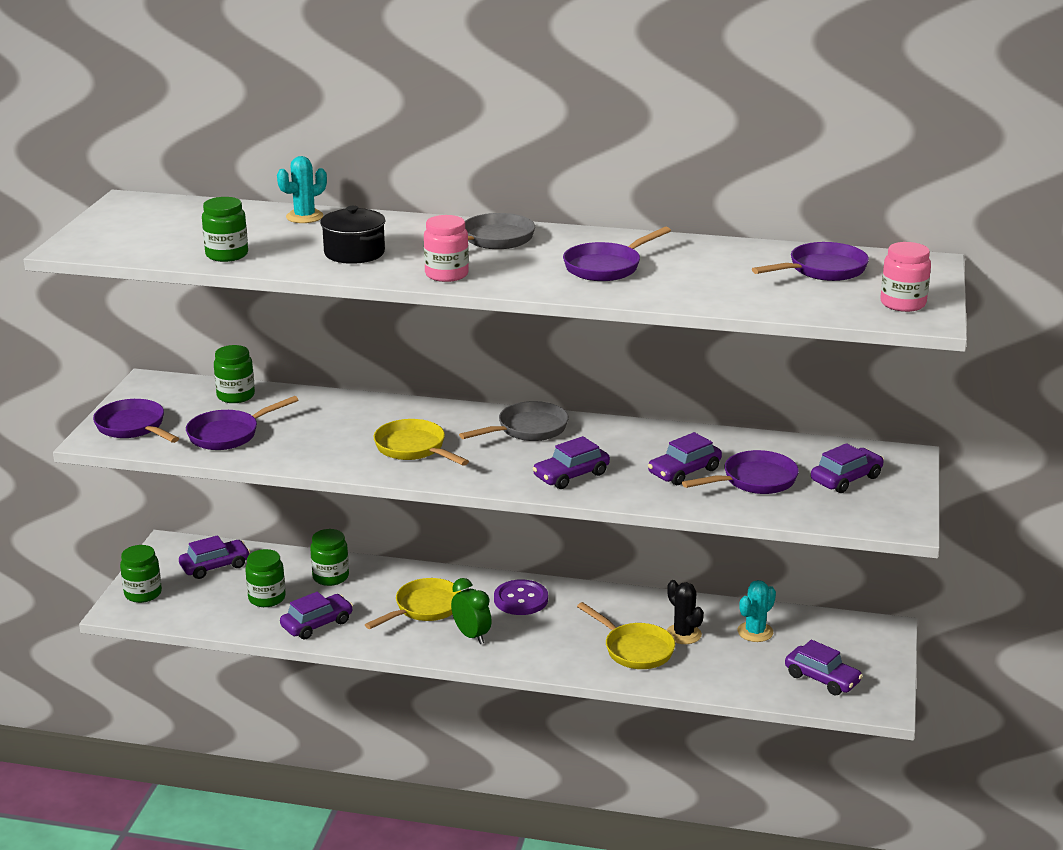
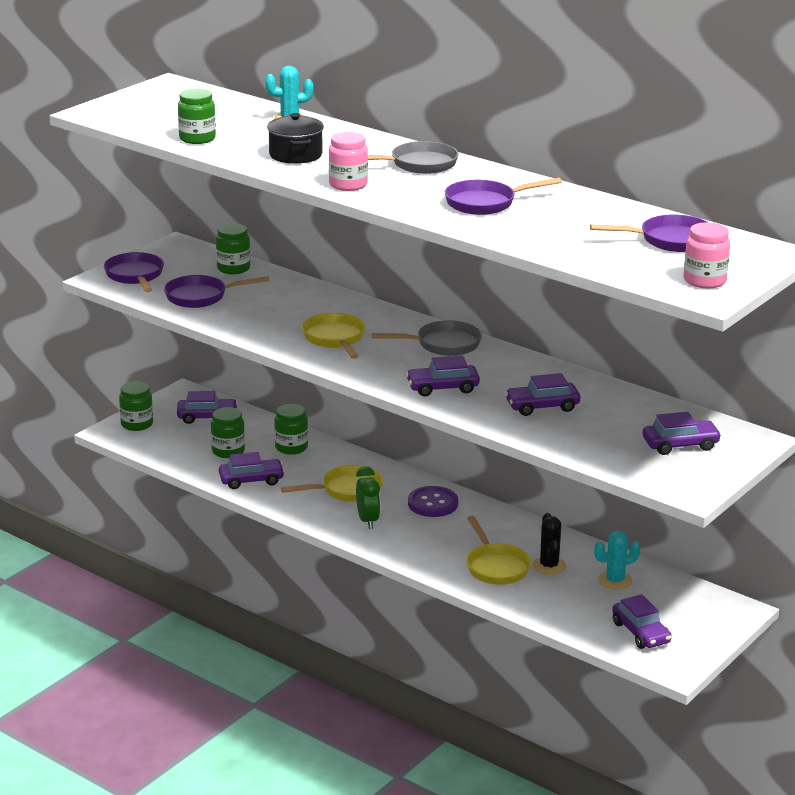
camera: 25 degrees right, 0 degrees up
purple pan [682,450,799,494] -> none

